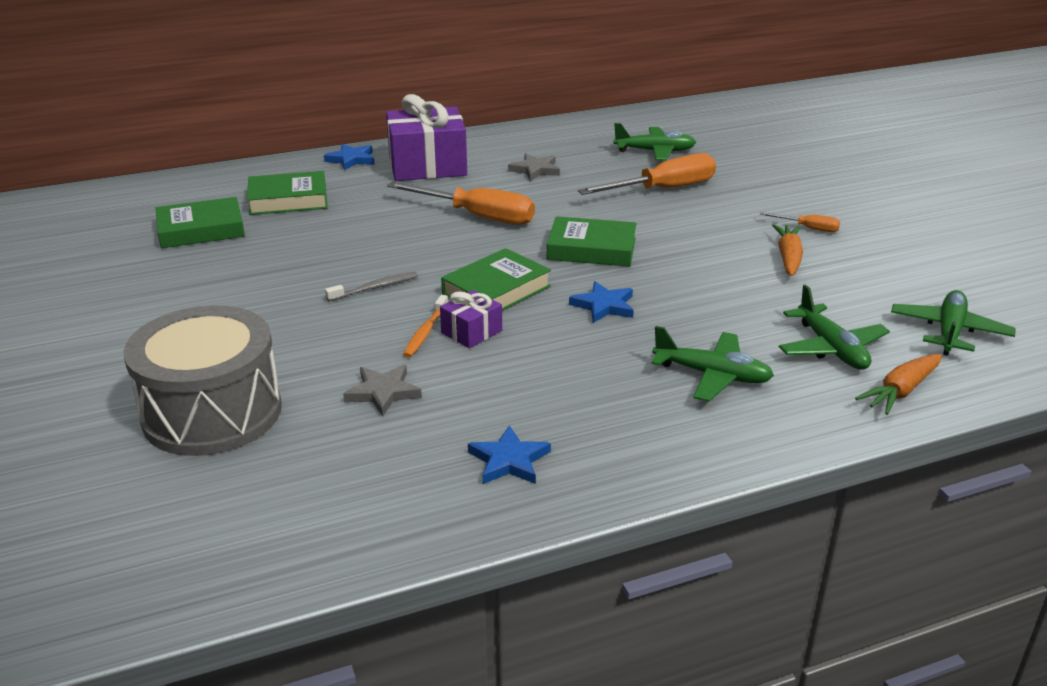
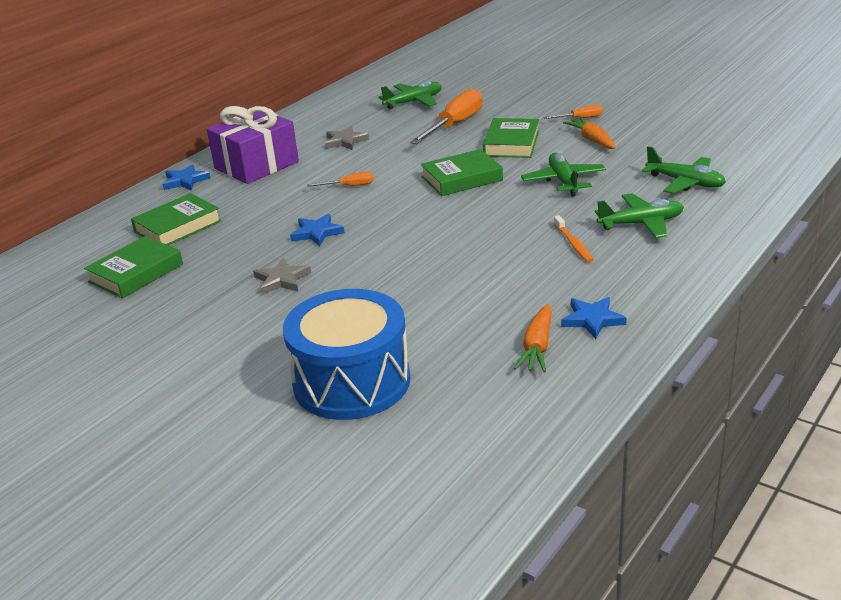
camera: 30 degrees left, 0 degrees up
grey drum [124,305,282,456] -> blue drum [283,289,410,420]
grey toothbrush [325,272,418,301] -> none
grey star [343,365,422,417] -> grey star moved to [253,258,311,294]
orange screwdriver [387,182,535,225] -> orange screwdriver [307,172,373,187], size x0.48
orange toothbrush [403,295,448,357] -> orange toothbrush moved to [554,215,593,262]
purple gift [440,290,502,348] -> none
green book [441,248,551,311] -> green book moved to [483,118,539,158]
blue star [569,281,634,323] -> blue star moved to [290,214,345,246]
orange carrot [855,354,942,415] -> orange carrot moved to [514,304,552,372]
green plane [891,290,1016,356] -> green plane moved to [521,153,606,197]

